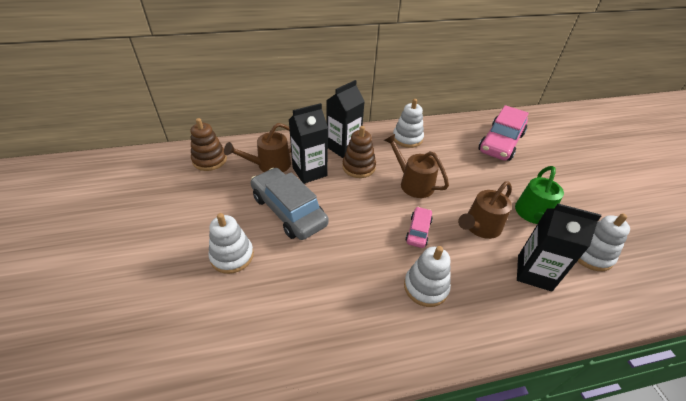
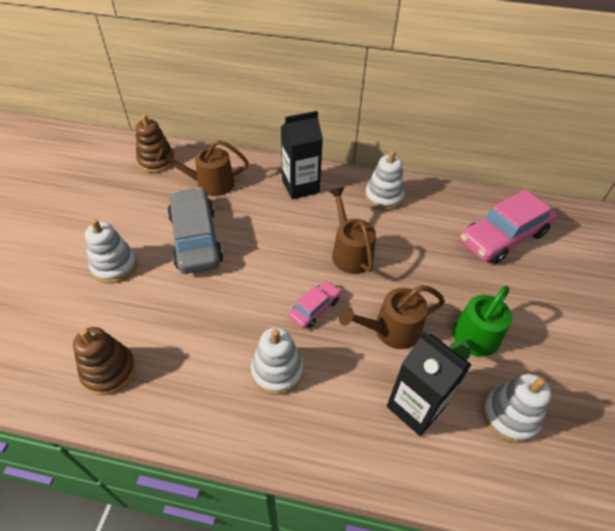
camera: 25 degrees right, 5 degrees up
black carton [289,103,328,184] -> none
brown stacking toy [342,126,376,178] -> brown stacking toy moved to [73,327,136,395]

